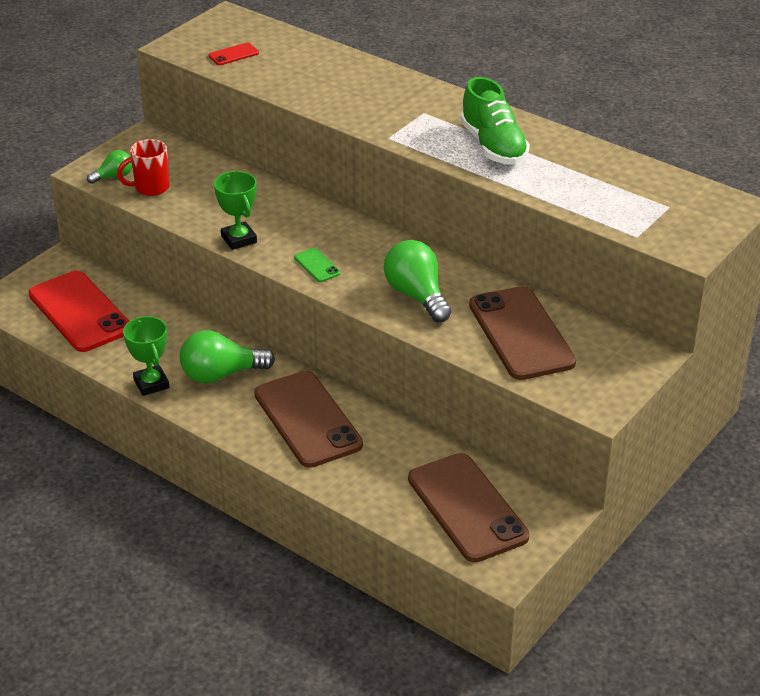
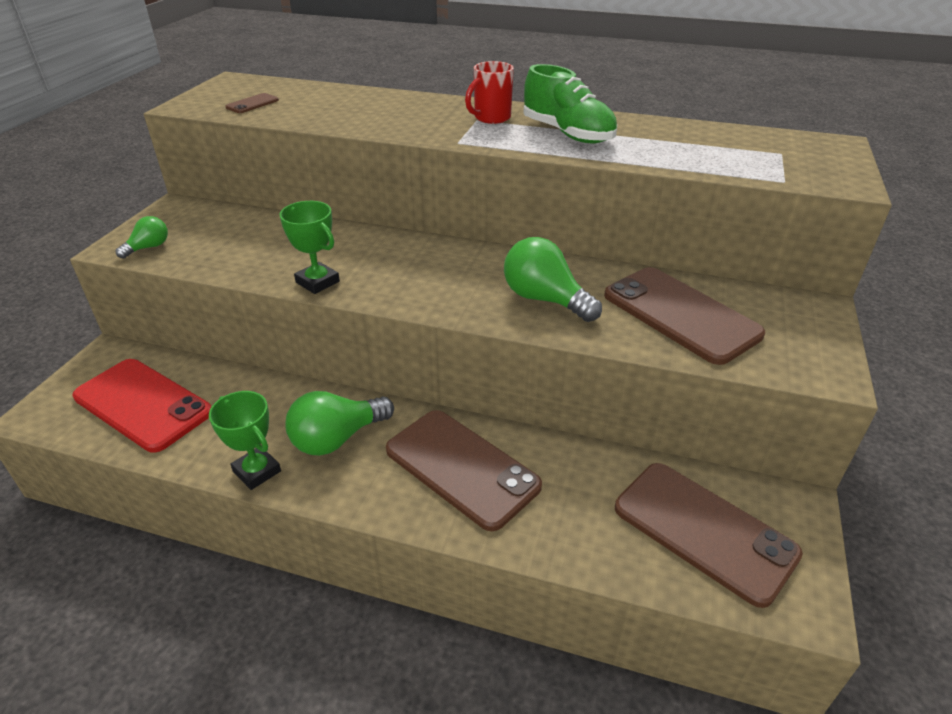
camera: 20 degrees left, 0 degrees up
red mug [117,139,170,196] -> red mug moved to [465,61,514,124]
red phone [209,43,259,65] -> brown phone [226,93,279,113]
green phone [294,248,340,282] -> none

